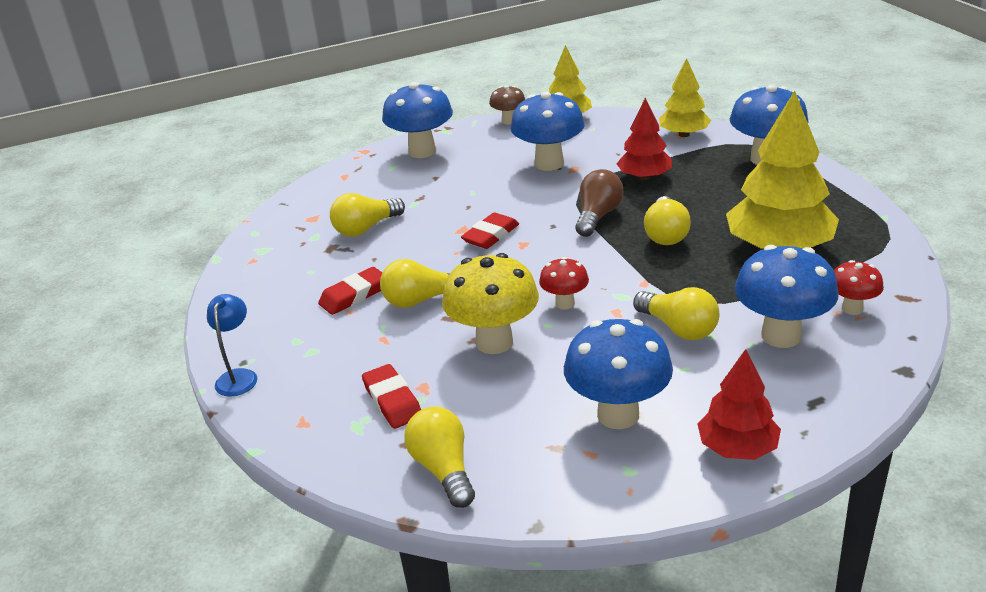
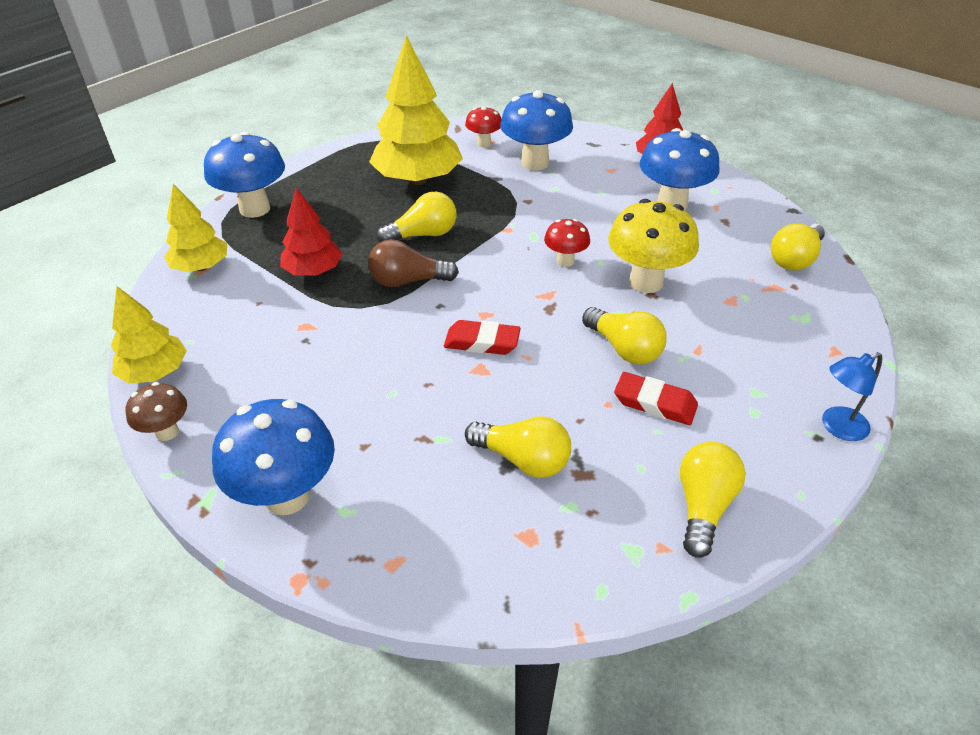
camera: 120 degrees left, 10 degrees up
red eraser [362,364,421,429] -> none
blue mushroom [510,92,585,171] -> none
yellow light bulb [633,287,720,340] -> yellow light bulb moved to [680,442,746,558]

